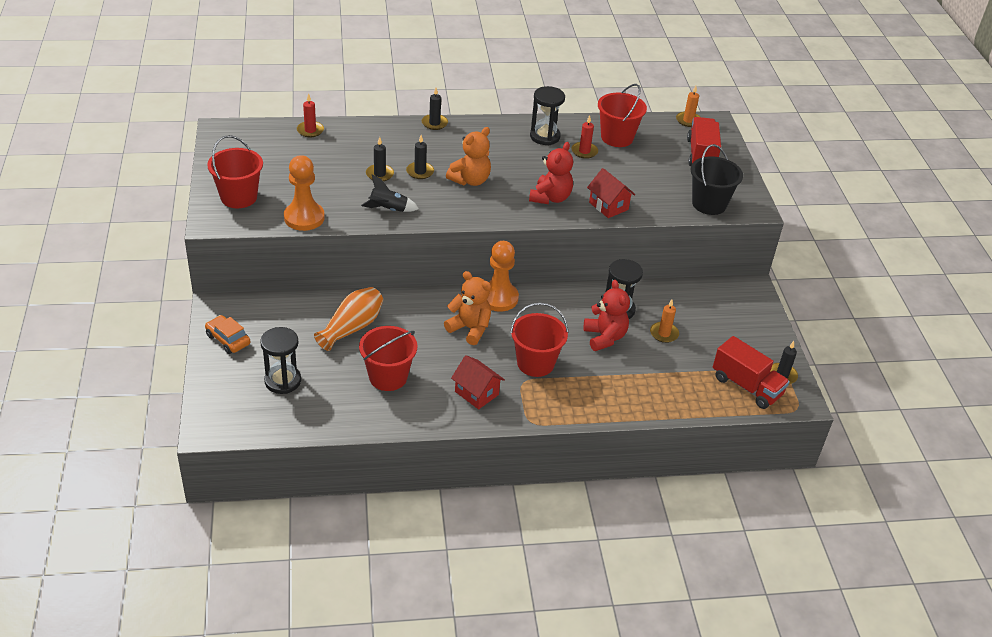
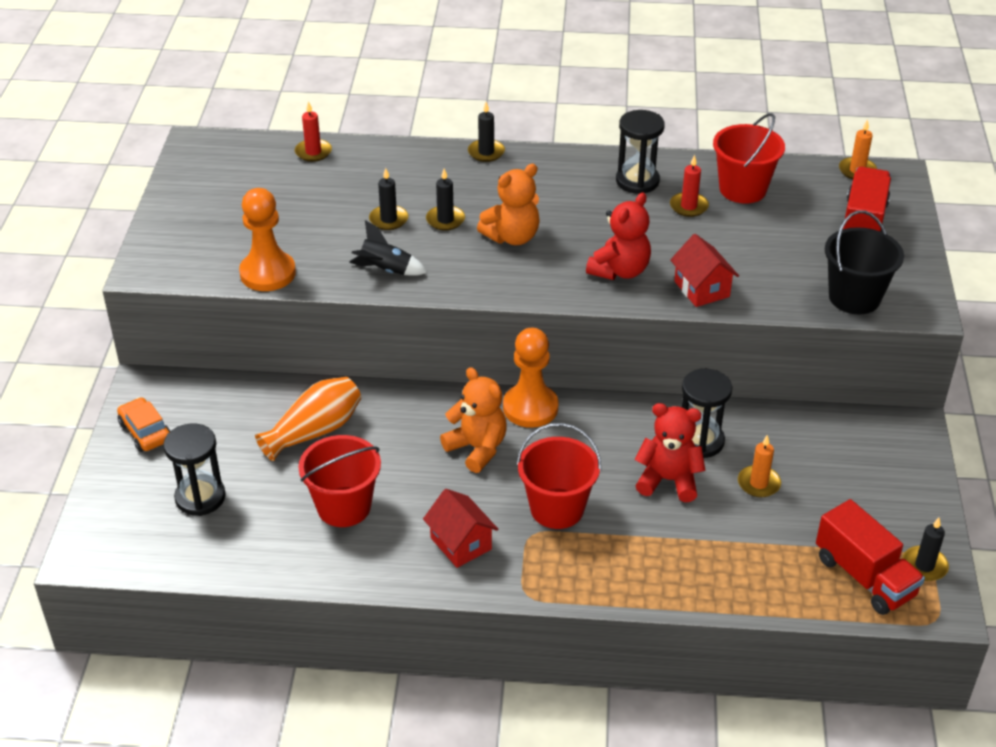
camera: 15 degrees right, 0 degrees up
red bucket [207,135,263,208] -> none
red teddy bear [583,280,630,351] -> red teddy bear turned 75 degrees counterclockwise [634,403,706,502]

